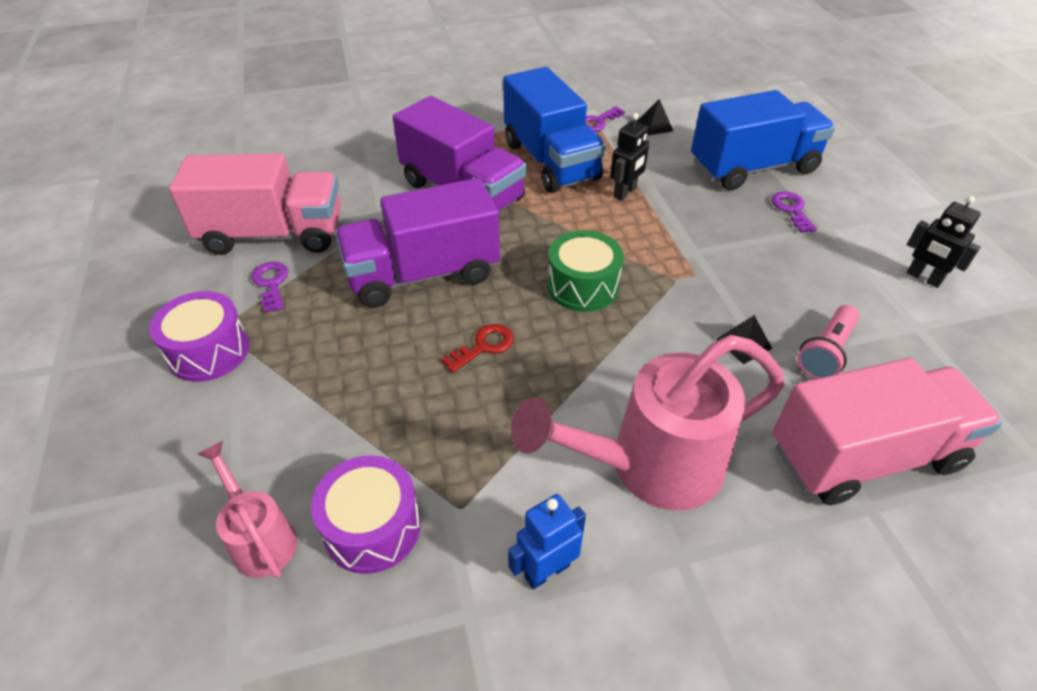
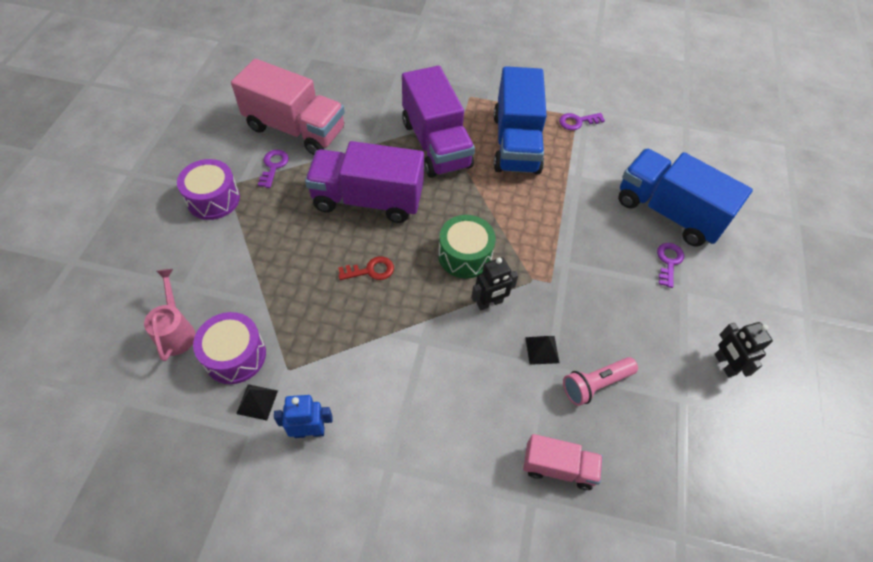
camera: 25 degrees right, 10 degrees up
pink watering can [511,335,785,510] -> none
black robot [610,113,649,201] -> black robot moved to [471,257,518,310]
black pyramid [636,99,673,135] -> black pyramid moved to [236,384,278,421]
blue truck [691,90,835,190] -> blue truck turned 150 degrees counterclockwise [618,148,753,247]
pink truck [773,358,1003,505] -> pink truck [523,434,603,490], size x0.53

